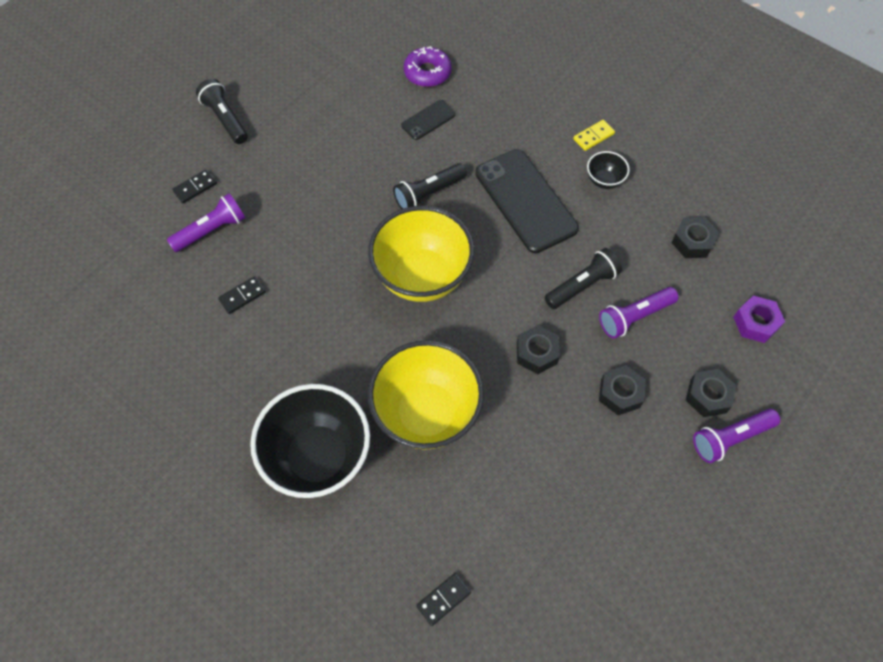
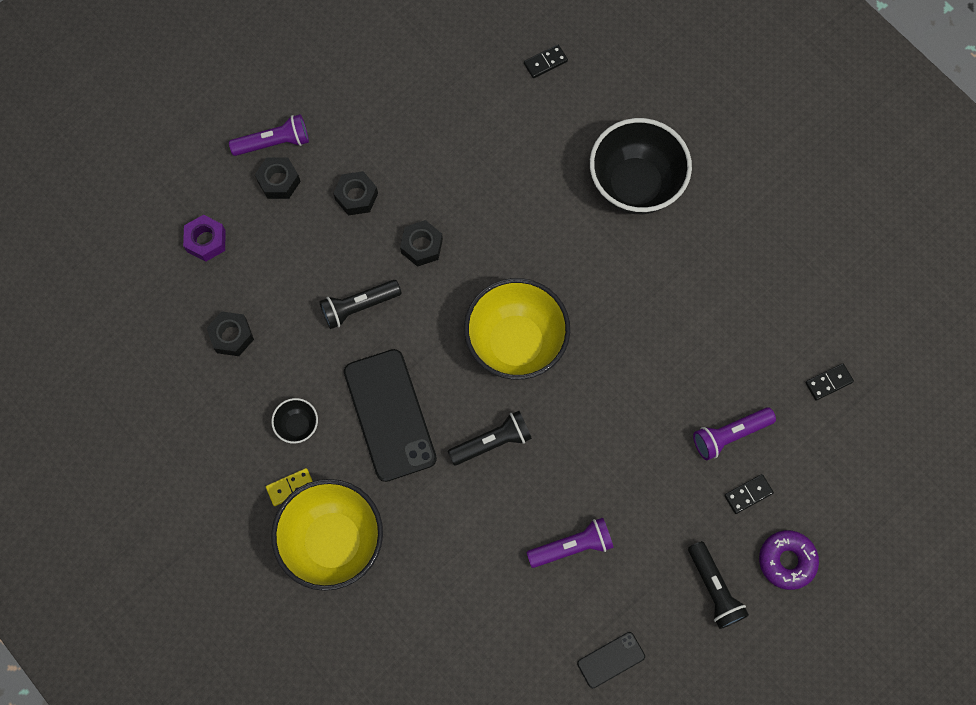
camera: 170 degrees left, 10 degrees up
black domino [218,276,266,314] -> black domino moved to [805,363,854,401]
yellow bowl [368,340,484,450] -> yellow bowl moved to [271,479,383,591]
black phone [401,100,456,140] -> black phone moved to [577,632,645,688]
purple donut [404,46,452,87] -> purple donut moved to [759,530,819,590]
purple flashlight [599,287,679,339] -> purple flashlight moved to [526,518,614,568]

